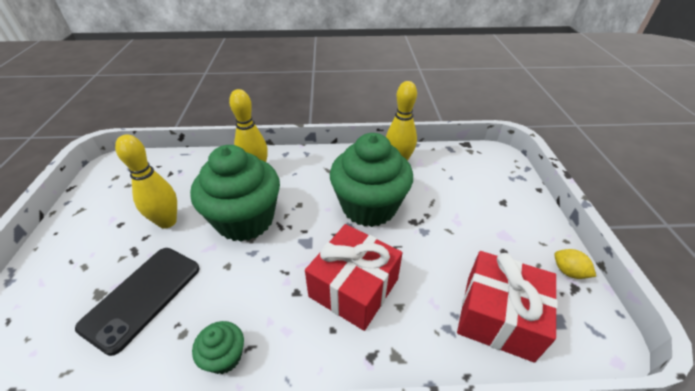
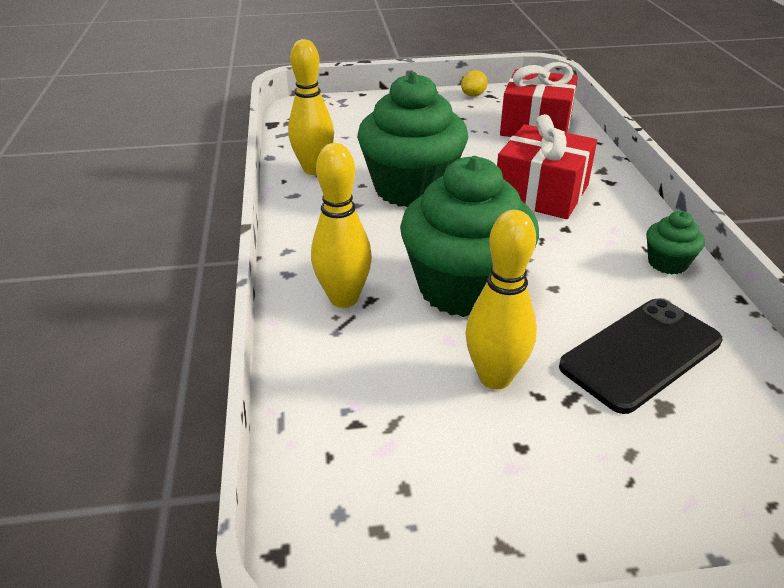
camera: 95 degrees left, 5 degrees down
black phone [75,248,200,356] -> black phone turned 60 degrees counterclockwise [559,299,722,414]

